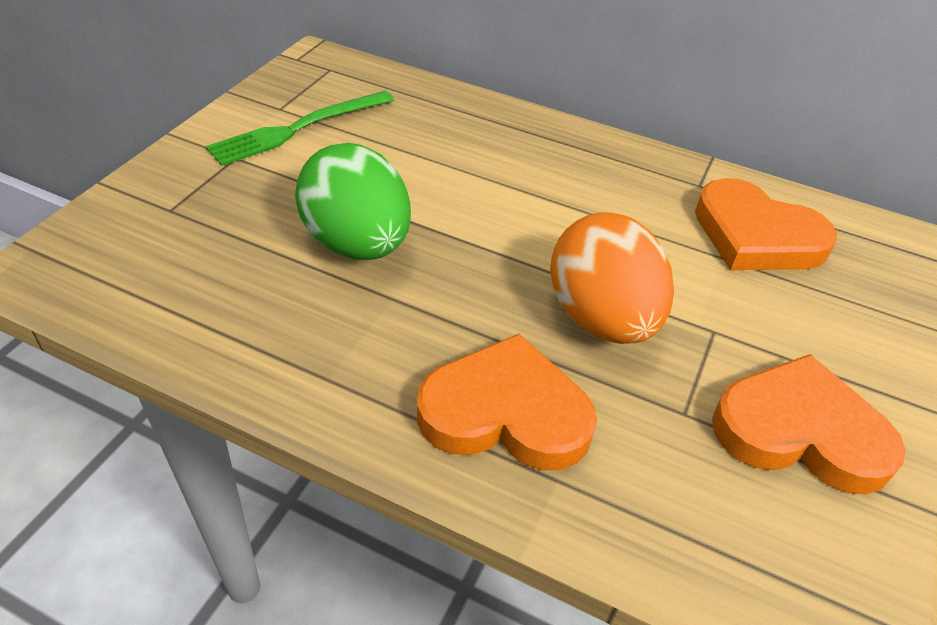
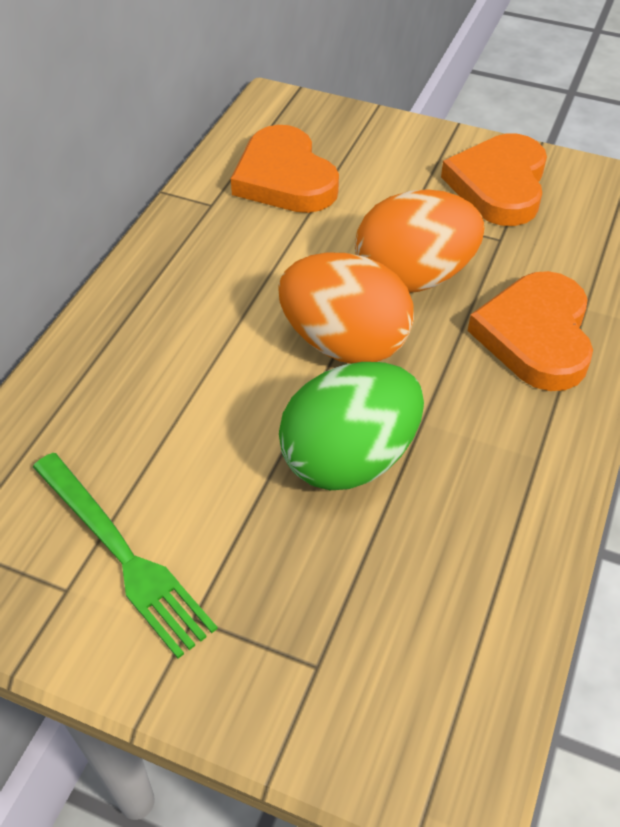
camera: 90 degrees left, 5 degrees up
orange heart [695,178,837,270] -> orange heart turned 120 degrees clockwise [231,125,339,213]
none -> orange egg [278,252,414,363]

